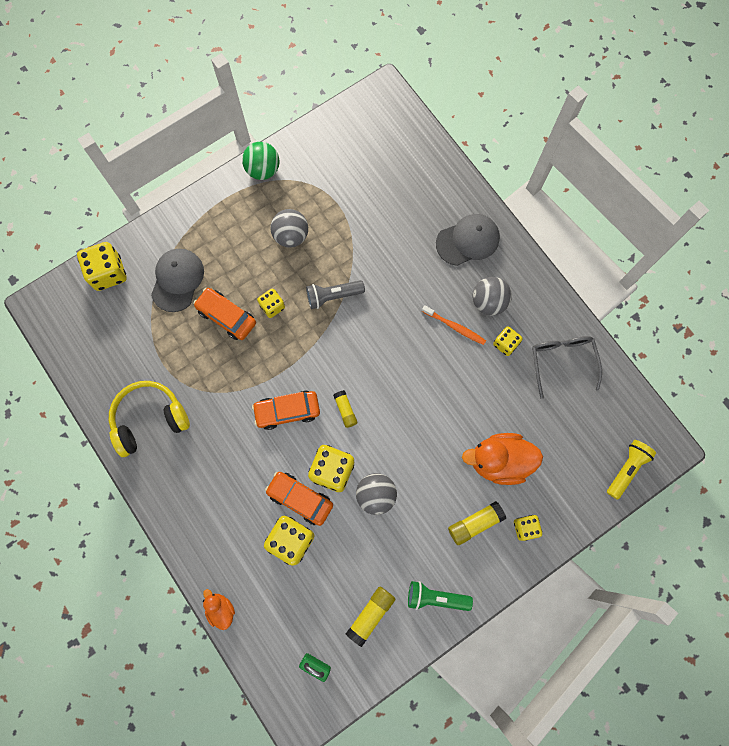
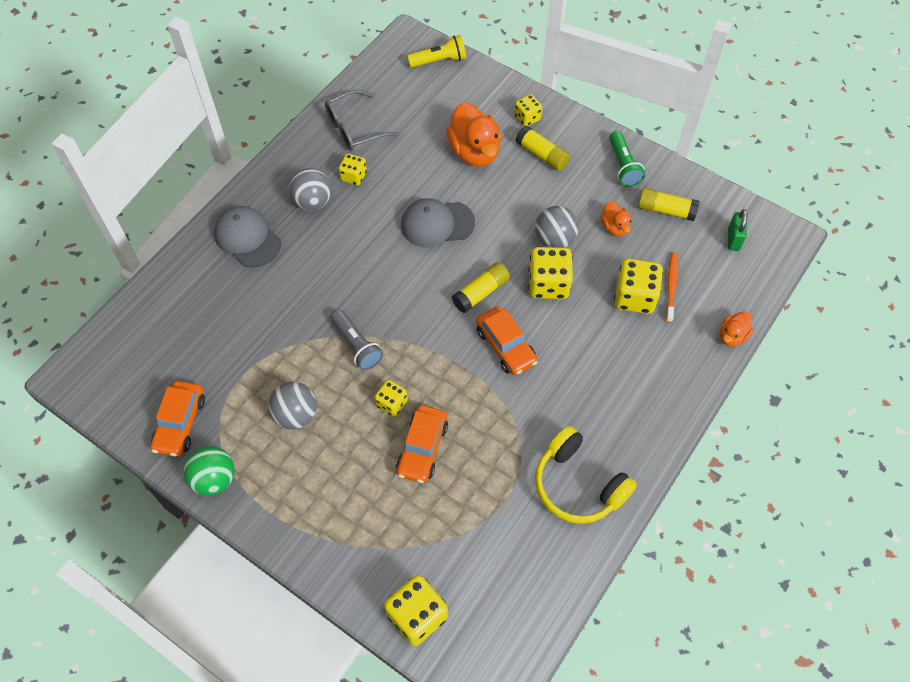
camera: 110 degrees left, 15 degrees down
grey cap [151,249,204,312] -> grey cap moved to [401,198,475,247]
orange car [265,472,333,526] -> orange car moved to [150,381,205,457]
yellow glue stick [333,390,357,428] -> yellow glue stick [452,262,510,313], size x1.51
orange toothbrush [422,305,486,345] -> orange toothbrush moved to [666,252,678,323]
yellow flashlight [607,440,656,500] -> yellow flashlight turned 150 degrees clockwise [407,35,466,68]
none -> orange duck [600,201,631,236]

